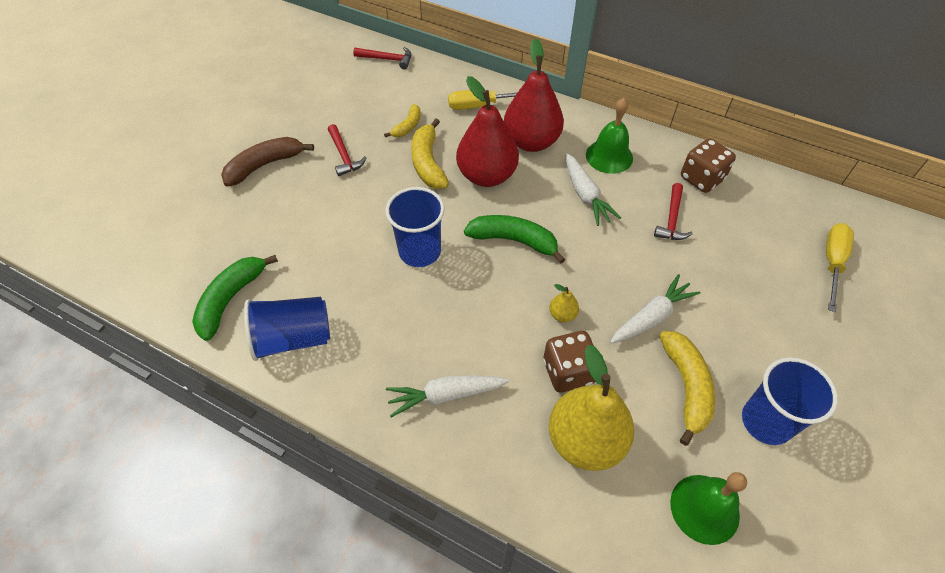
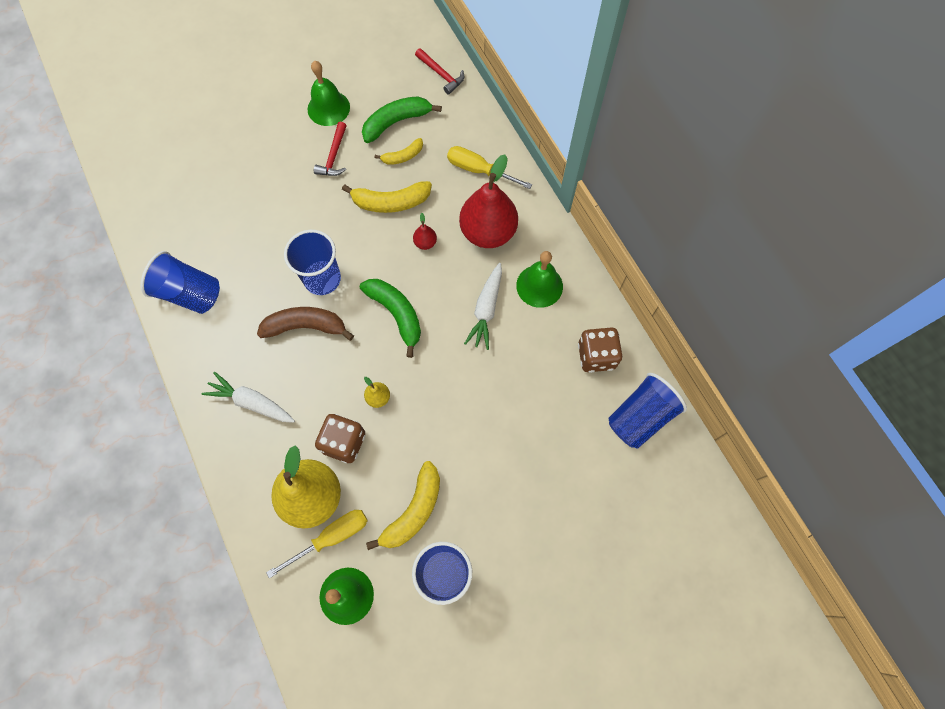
camera: 35 degrees right, 15 degrees up
green banana [192,255,278,341] -> green banana moved to [362,96,442,143]
brown banana [221,137,314,187] -> brown banana moved to [257,307,354,341]
yellow banana [411,118,449,189] -> yellow banana turned 120 degrees counterclockwise [342,181,432,213]
red pear [456,76,519,187] -> red pear [413,213,437,250], size x0.41
white carrot [610,274,701,344] -> none
red hammer [654,183,693,240] -> none
yellow screwdriver [826,223,854,312] -> yellow screwdriver moved to [266,510,368,578]
none -> green bell [308,61,350,126]
none -> blue cup [608,373,687,448]

